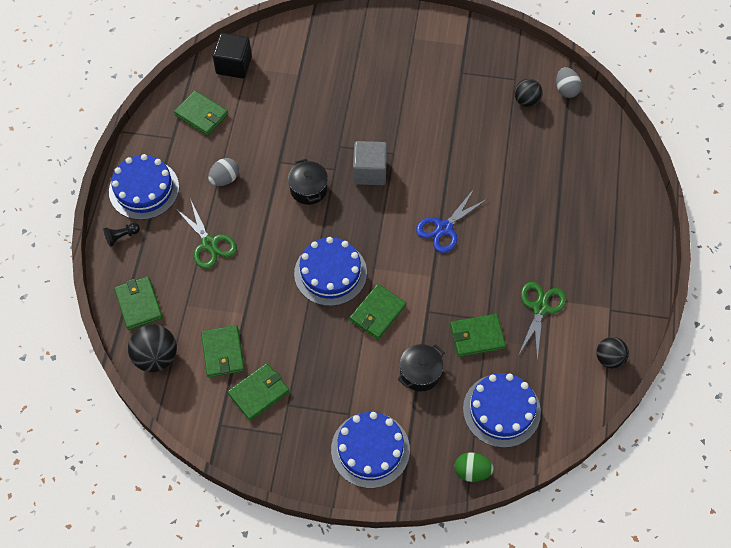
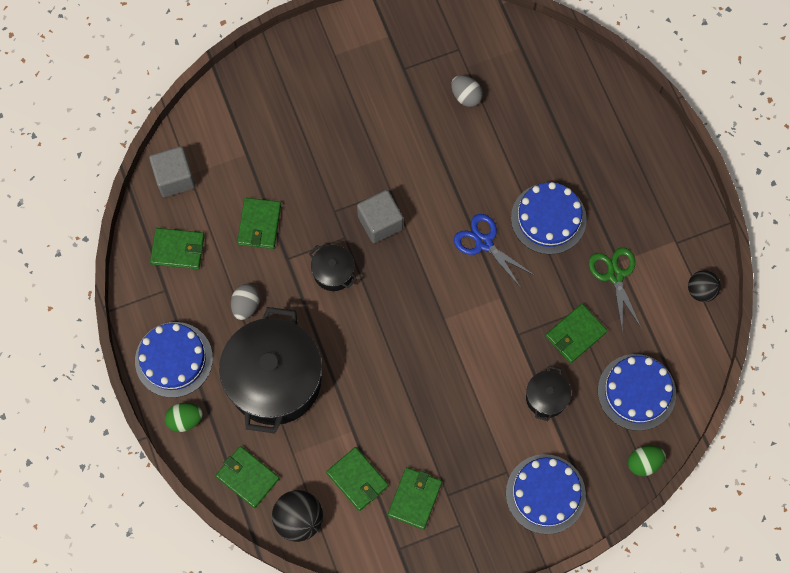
camera: 30 degrees left, 10 degrees up
black pawn [103,223,140,247] -> green egg [165,403,203,432]
green scissors [174,201,237,269] -> black pot [219,307,322,433]
black cube [212,33,252,79] -> grey cube [149,146,195,197]
blue cake [294,237,367,306] -> blue cake moved to [511,182,587,255]
green wallet [349,284,406,340] -> green wallet moved to [237,198,281,249]
blue scissors [416,189,487,253] -> blue scissors turned 120 degrees clockwise [454,214,534,288]
black ball [514,79,543,107] -> none
grey egg [556,67,581,98] -> grey egg moved to [451,75,483,107]

